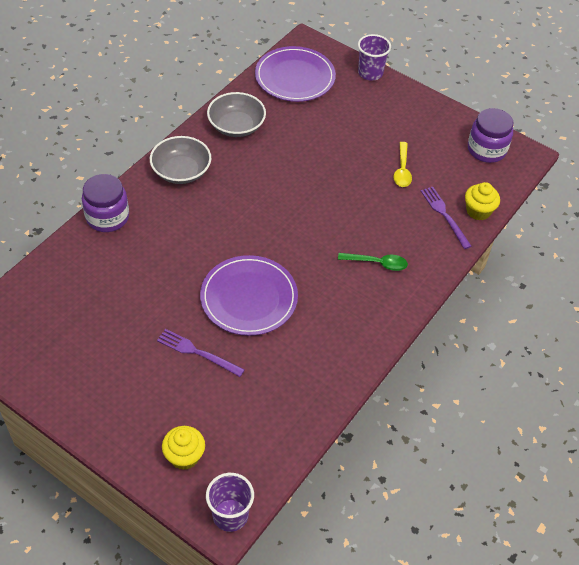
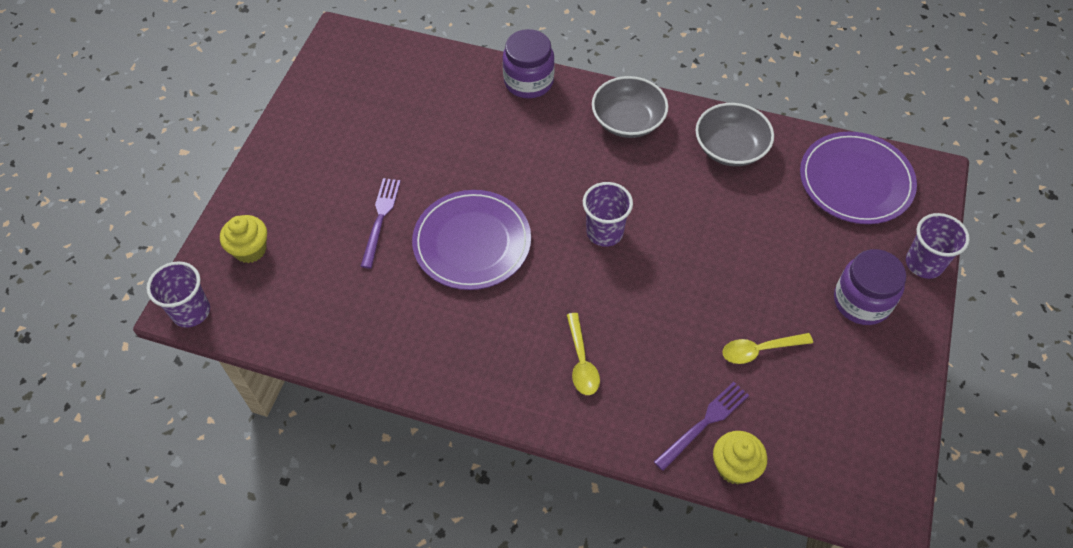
camera: 75 degrees right, 5 degrees up
green spoon [338,253,408,271] -> yellow spoon [567,313,600,395]
purple jar [468,108,514,163] -> purple jar moved to [834,249,906,325]
none -> purple cup [583,182,633,247]

